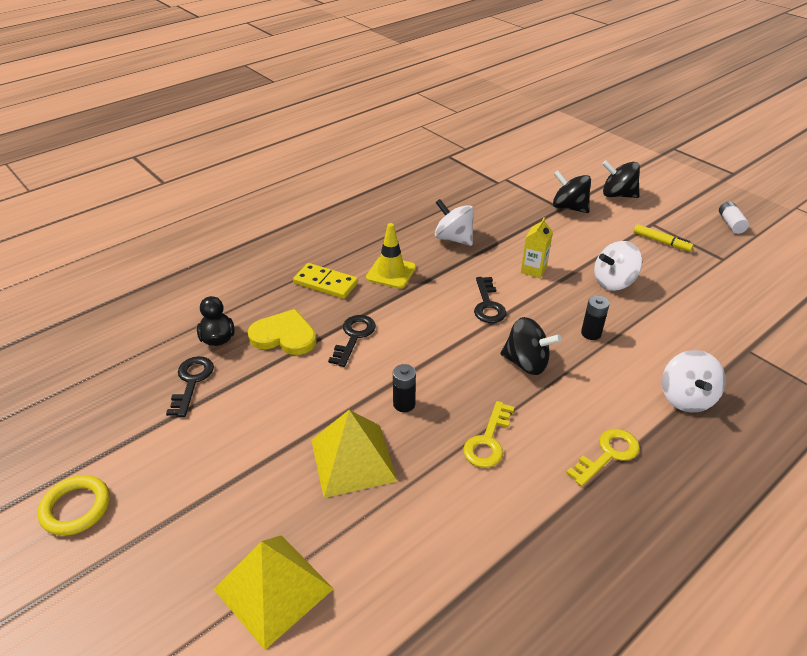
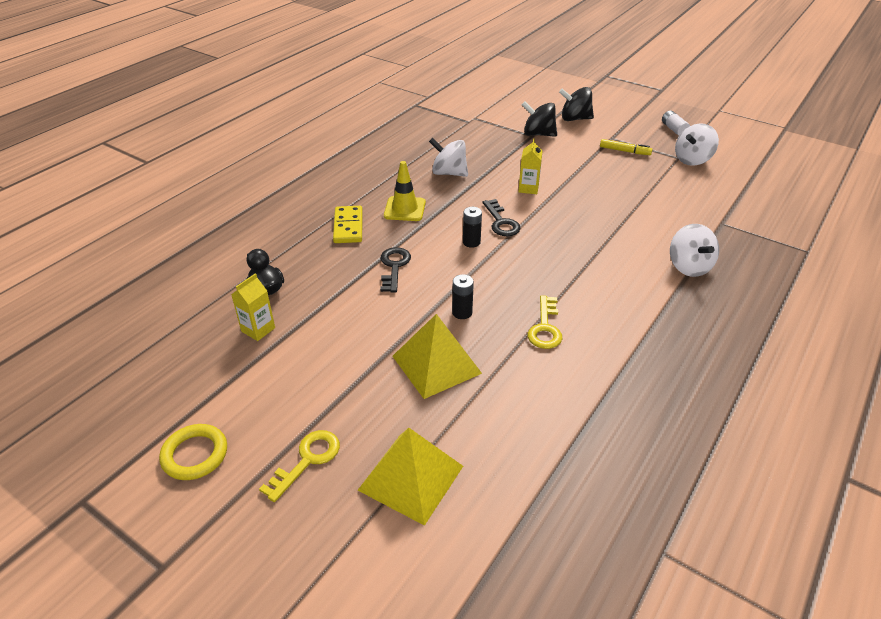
camera: 15 degrees left, 0 degrees up
black key [166,356,214,417] -> yellow carton [231,273,275,341]
yellow heart [248,309,317,355] -> none
yellow domino [293,263,358,299] -> yellow domino turned 75 degrees clockwise [333,206,363,243]
black spinning top [501,317,562,375] -> none
yellow key [566,429,640,487] -> yellow key moved to [259,430,340,502]
black battery [581,296,610,340] -> black battery moved to [463,207,482,248]
white spinning top [594,241,642,291] -> white spinning top moved to [675,124,719,166]

